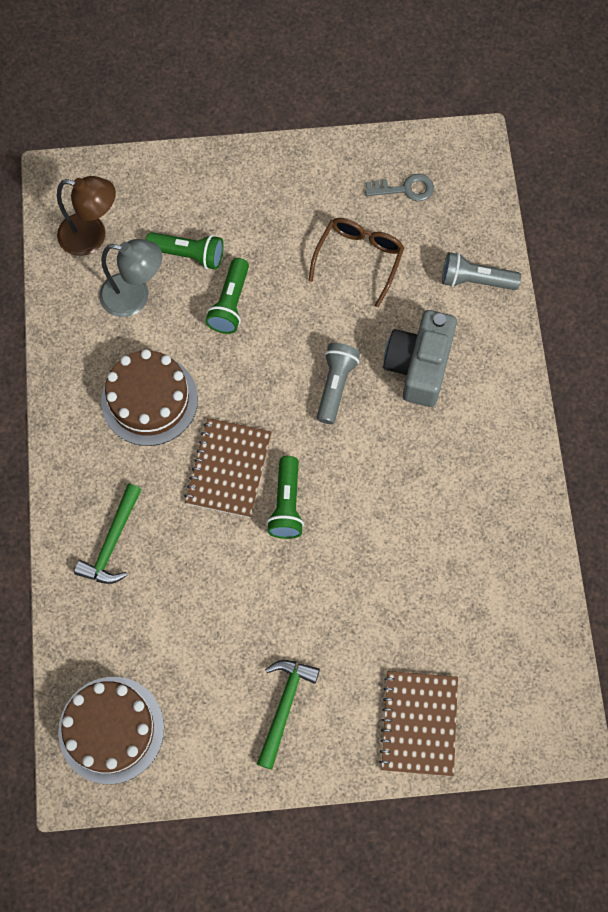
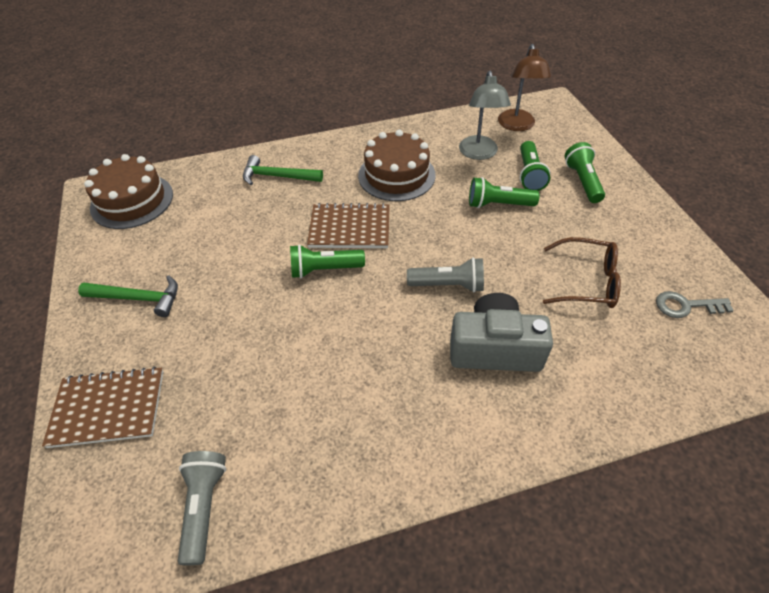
camera: 80 degrees right, 20 degrees down
grey key [365,174,434,201] -> grey key turned 105 degrees clockwise [656,291,734,318]
grey flashlight [442,252,521,290] -> grey flashlight moved to [178,451,226,565]
none -> green flashlight [565,142,605,203]

